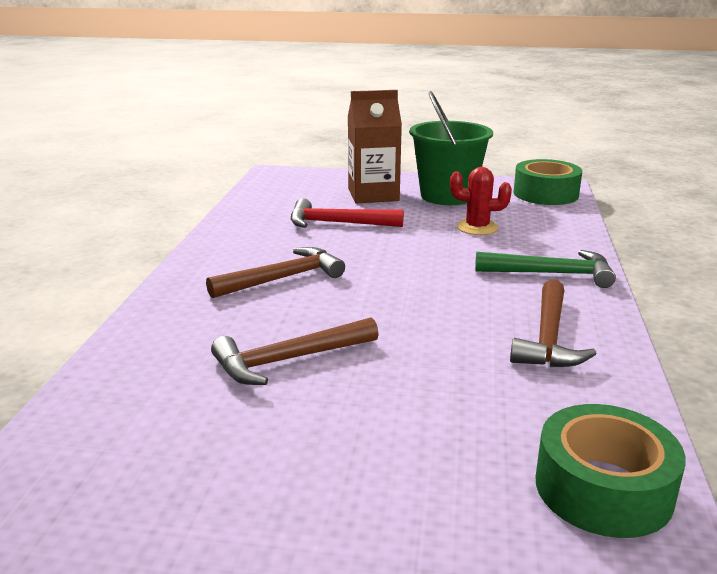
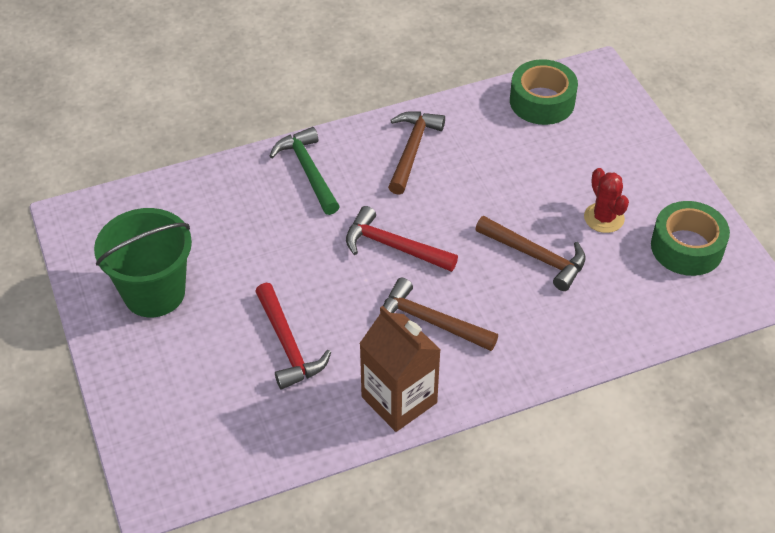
camera: 120 degrees left, 25 degrees up
brown carton [348,90,402,203] -> brown carton moved to [359,306,441,432]
red cactus [450,167,512,235] -> red cactus moved to [584,168,629,233]
brown hammer [510,280,597,367] -> brown hammer turned 60 degrees counterclockwise [388,111,445,195]
green tape [514,159,582,205] -> green tape moved to [651,201,730,276]
none -> red hammer [346,206,458,272]

